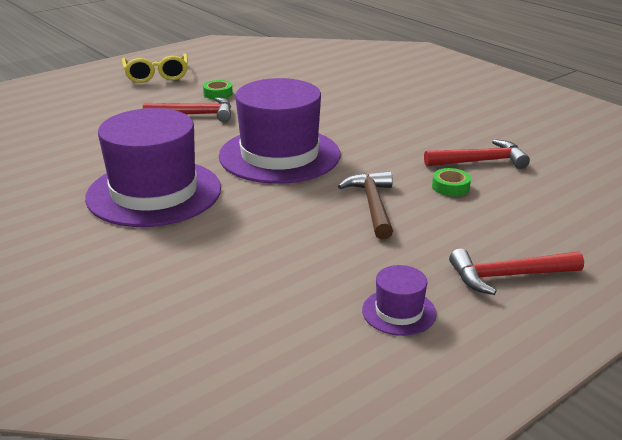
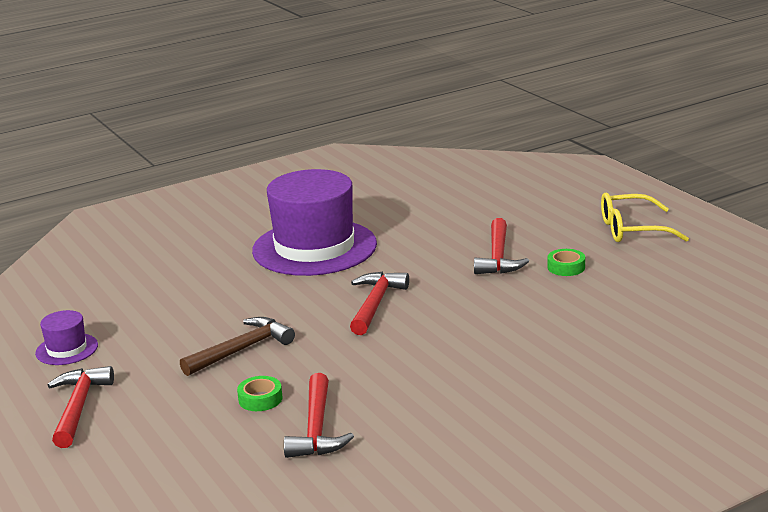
camera: 100 degrees right, 5 degrees down
purple hat [219,78,341,184] -> red hammer [350,272,409,335]
brown hammer [338,171,393,239] -> brown hammer turned 45 degrees counterclockwise [180,317,295,376]

